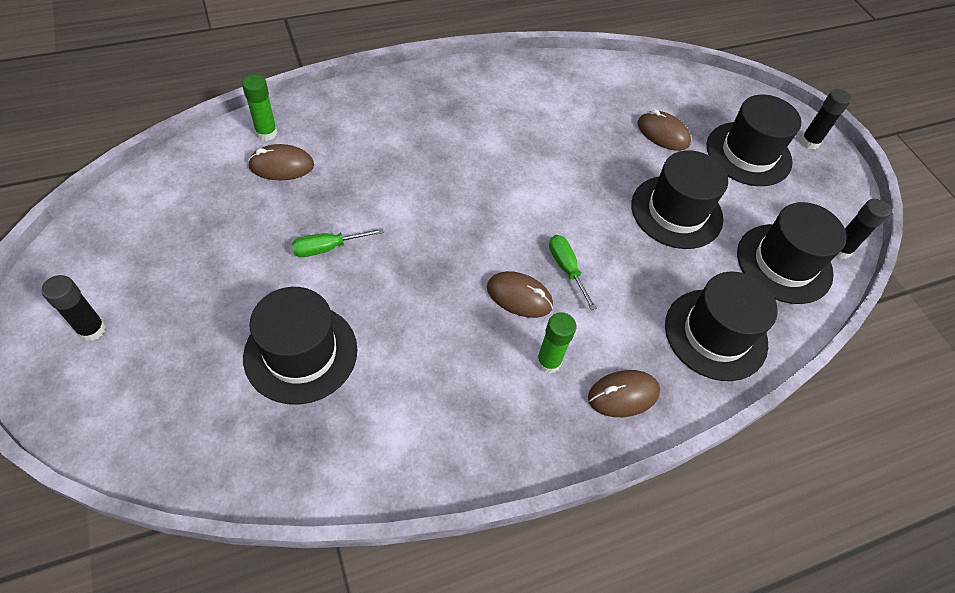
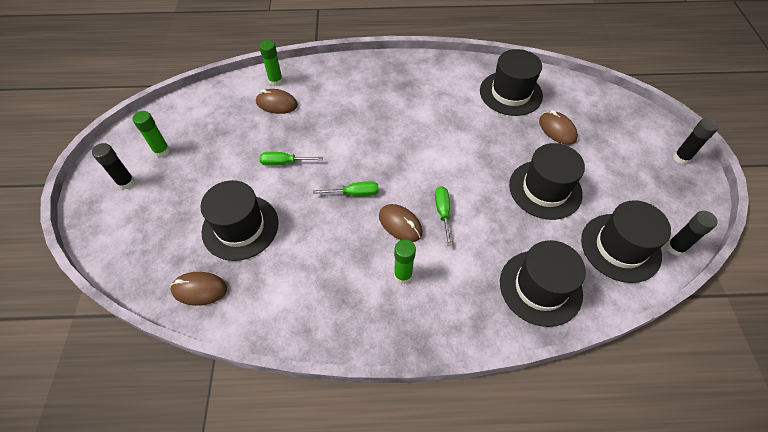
camera: 25 degrees right, 0 degrees up
brown mouse [588,370,660,417] -> brown mouse moved to [170,272,227,306]
black hat [707,94,802,186] -> black hat moved to [480,49,543,116]
none -> green glue stick [133,111,170,157]
none -> green screwdriver [313,181,379,196]

